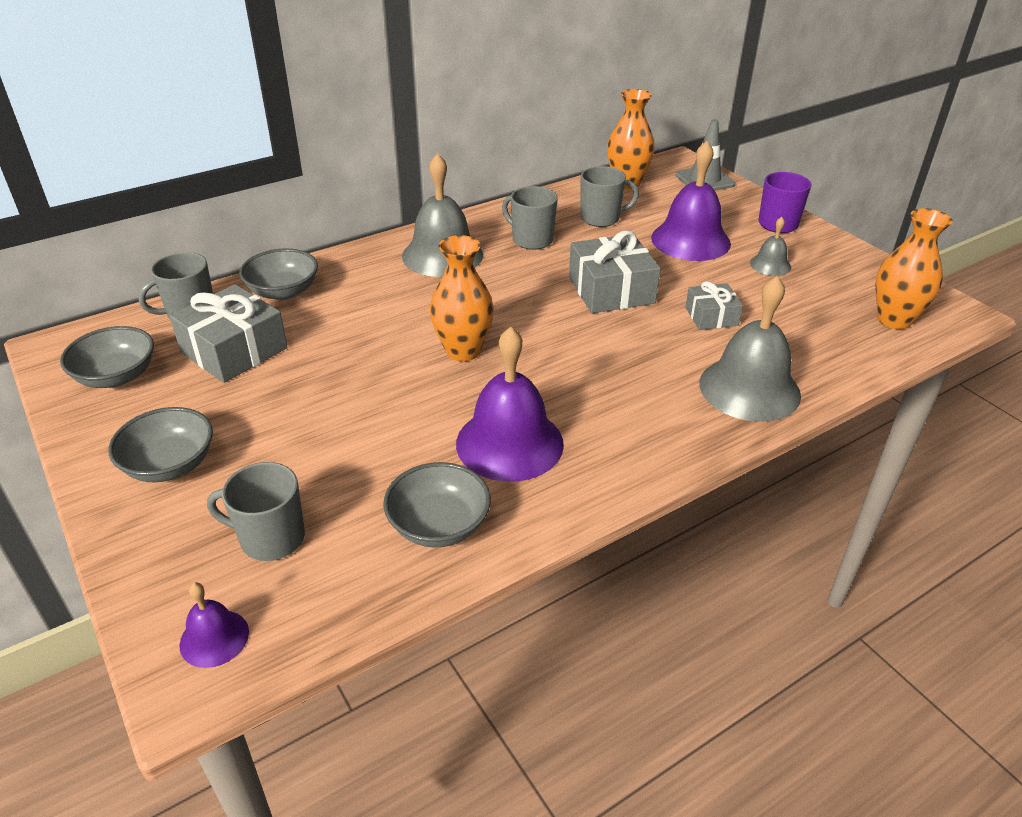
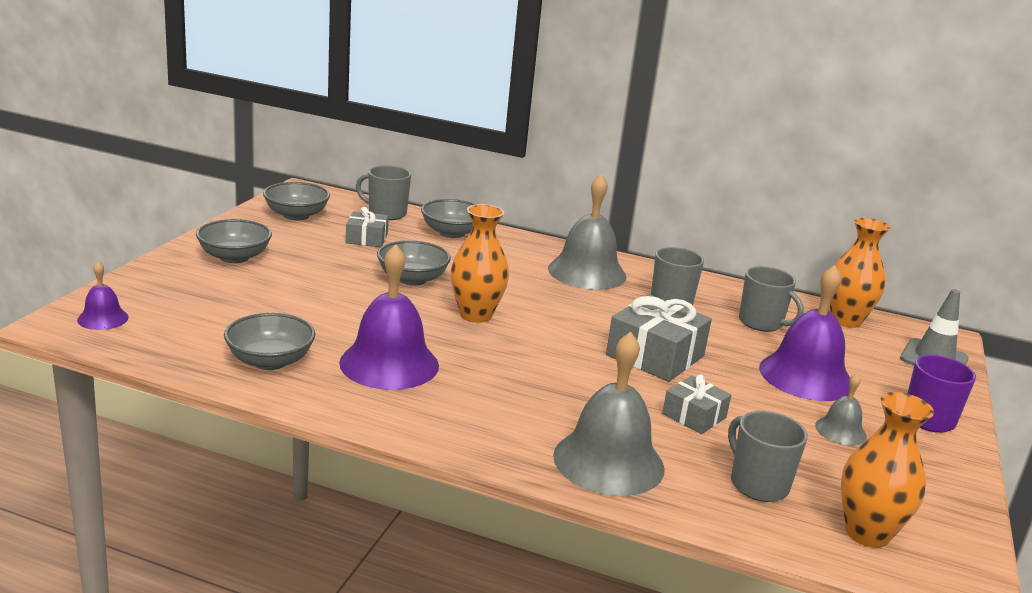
camera: 50 degrees right, 15 degrees down
grey gift [170,284,287,383] -> grey gift [346,207,389,247], size x0.58
grey mug [207,462,305,561] -> grey mug moved to [728,411,808,502]
none -> grey bowl [377,240,451,286]

